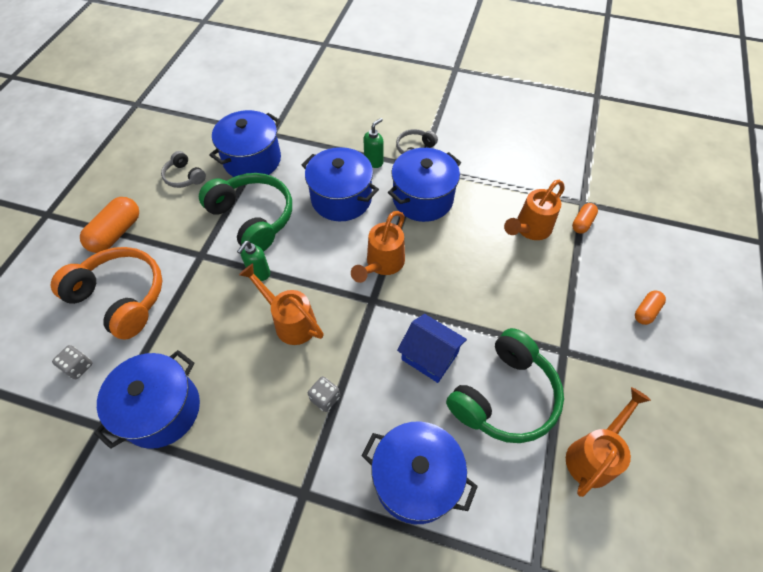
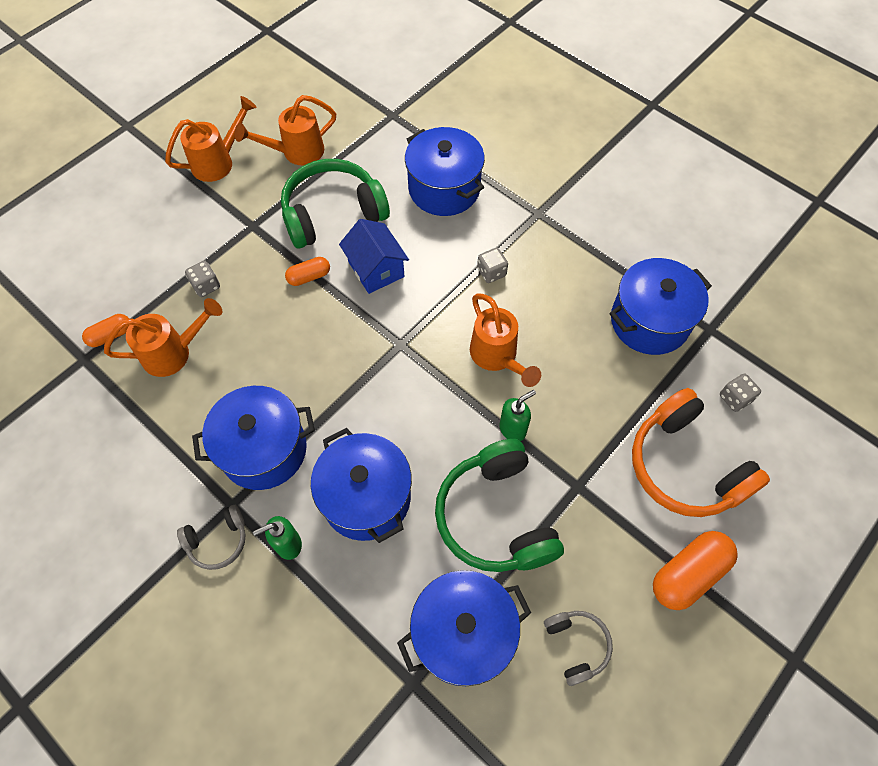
camera: 155 degrees left, 5 degrees up
orange watering can [351,211,405,283] -> orange watering can moved to [165,96,257,182]
orange capsule [635,291,666,325] -> orange capsule moved to [285,257,330,286]
none -> grey dice [185,261,220,297]

